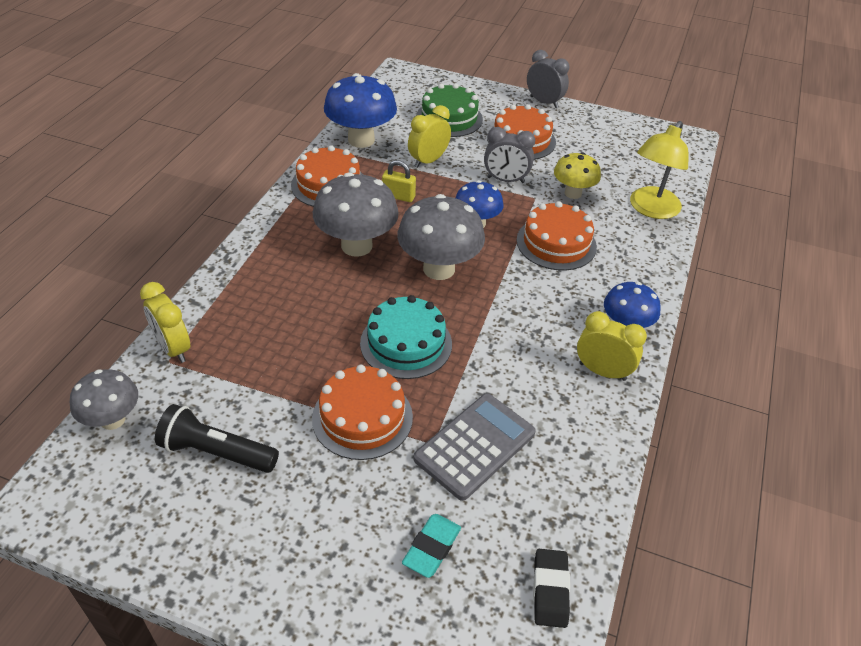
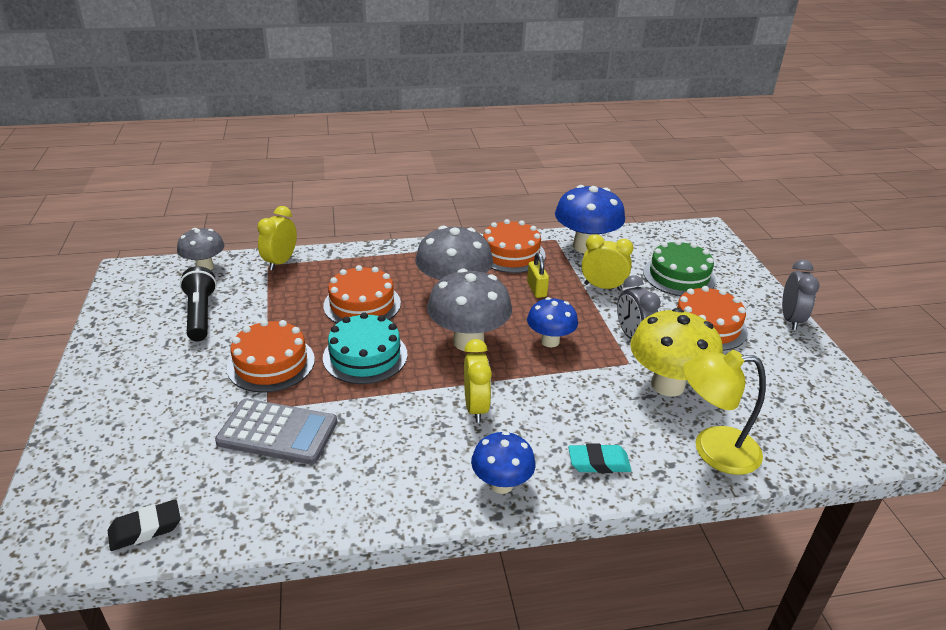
camera: 60 degrees right, 10 degrees down
turquoise eraser [402,514,461,578] -> turquoise eraser moved to [568,444,631,473]
orange cake [517,201,597,271] -> orange cake moved to [323,265,401,323]
yellow mushroom [554,152,601,199] -> yellow mushroom [630,308,723,397], size x1.63
yellow clock [577,311,647,381] -> yellow clock moved to [464,339,492,423]

